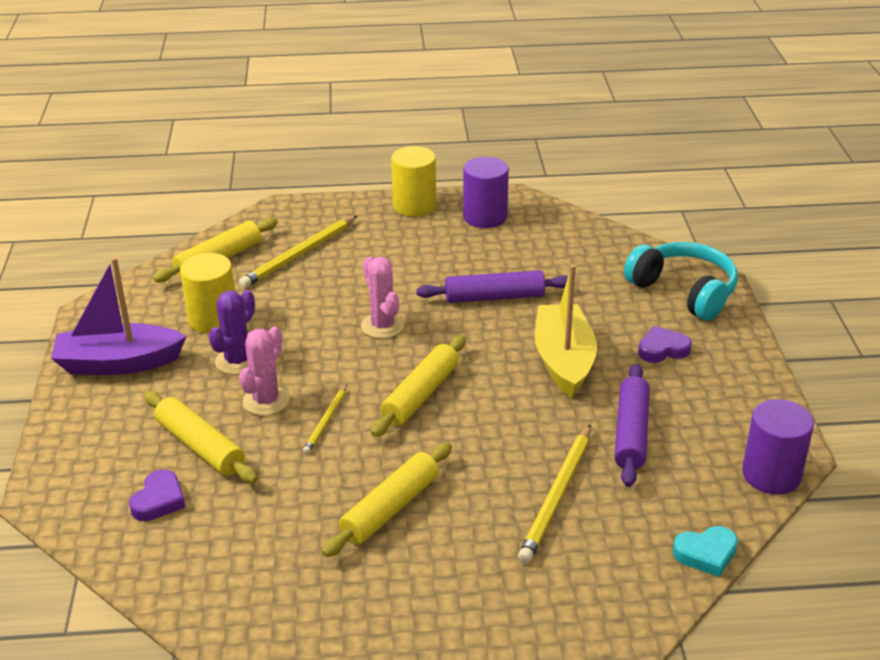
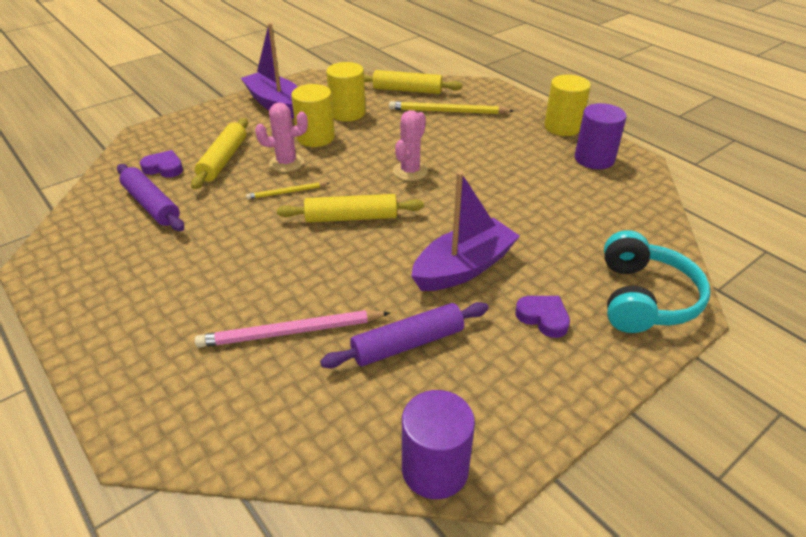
camera: 55 degrees right, 5 degrees up
purple heart [129,469,186,521] -> purple heart turned 150 degrees counterclockwise [140,150,183,178]
purple cactus [209,290,255,375] -> yellow cylinder [291,84,335,147]
yellow rolling pin [322,442,452,557] -> none
purple rolling pin [416,270,568,303] -> purple rolling pin moved to [117,164,184,231]
yellow pencil [518,424,591,564] -> pink pencil [195,310,390,348]
yellow boat [535,264,597,398] -> purple boat [411,171,520,291]
turquoise heart [673,526,738,577] -> none

